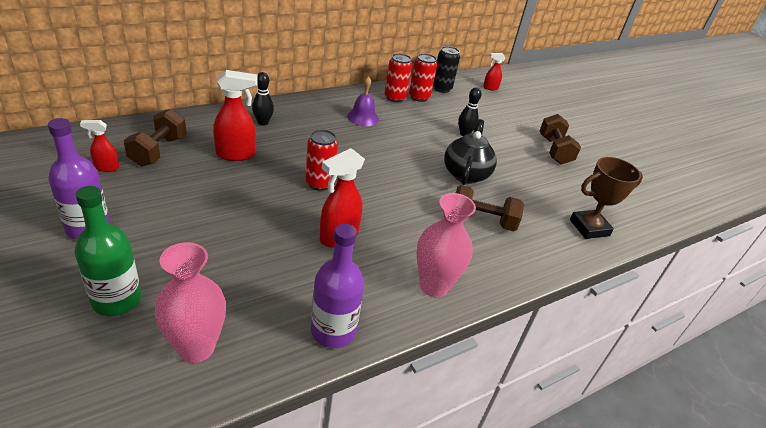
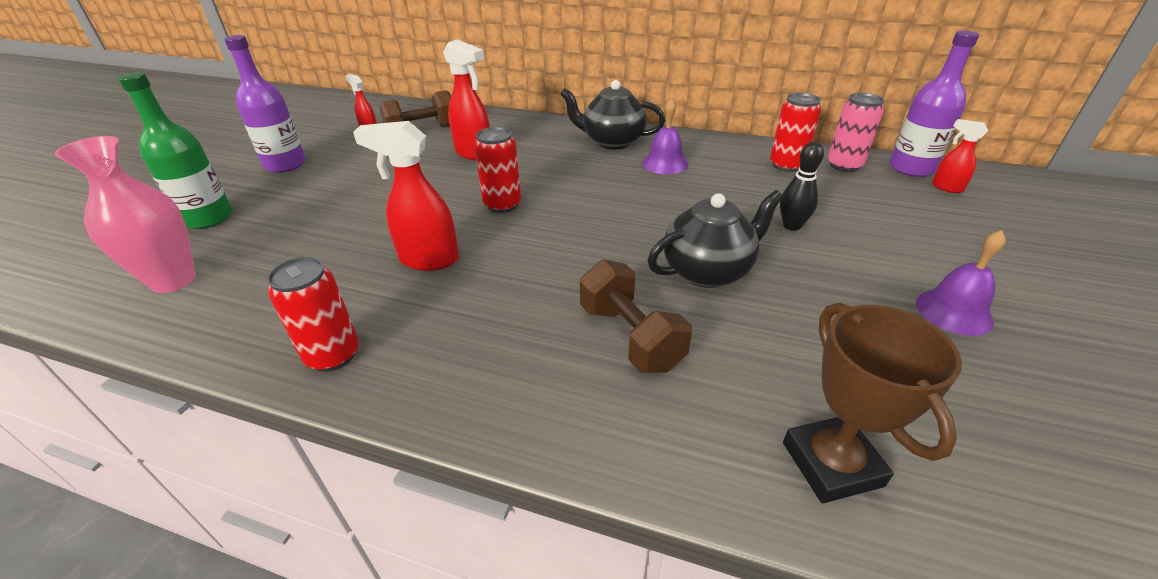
camera: 55 degrees right, 0 degrees up
black bowling pin [252,72,274,126] -> none
purple bottle [311,224,364,348] -> purple bottle moved to [889,30,979,177]
red can [385,53,412,103] -> red can moved to [267,257,359,372]
pink vase [417,193,476,297] -> none
black can [433,46,460,93] -> pink can [828,93,884,172]
brown dumbbell [540,114,581,164] -> purple bell [916,230,1006,336]
brown trophy [570,157,643,239] -> brown trophy turned 45 degrees clockwise [783,303,962,503]
none -> black teapot [560,80,665,149]

